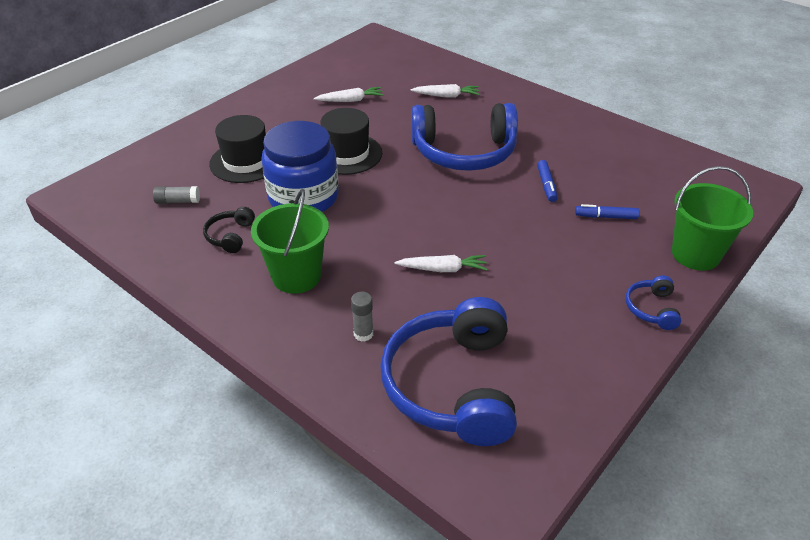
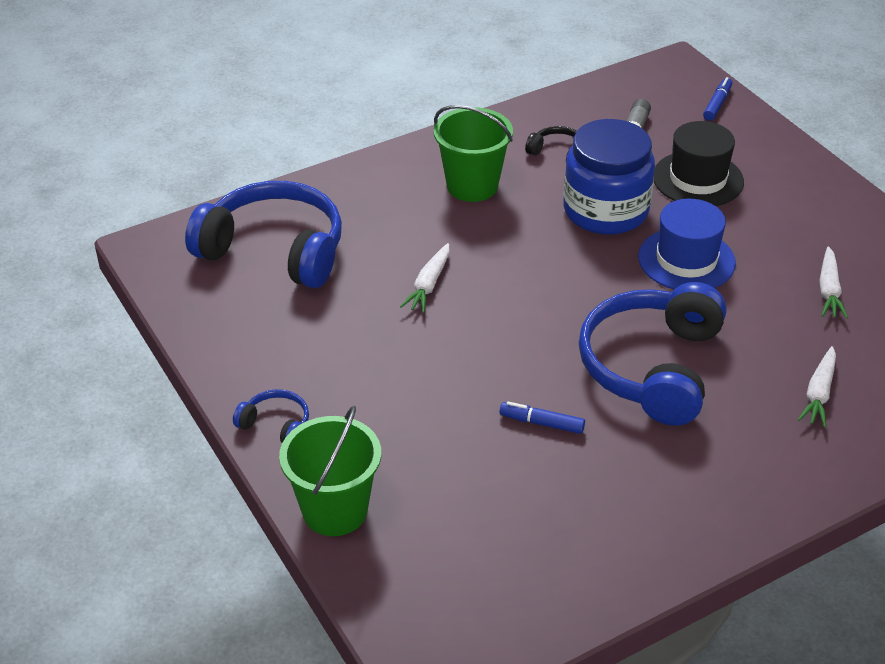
camera: 110 degrees right, 0 degrees up
black hat [320,108,382,175] -> blue hat [638,199,736,289]
grey glue stick [351,292,373,342] -> none
blue marker [575,204,639,219] -> blue marker moved to [703,77,732,121]

